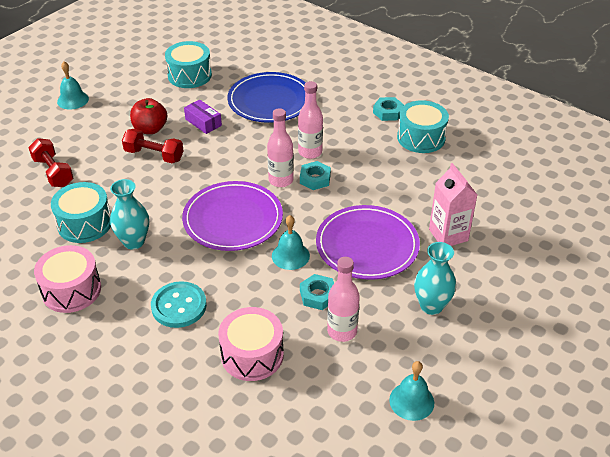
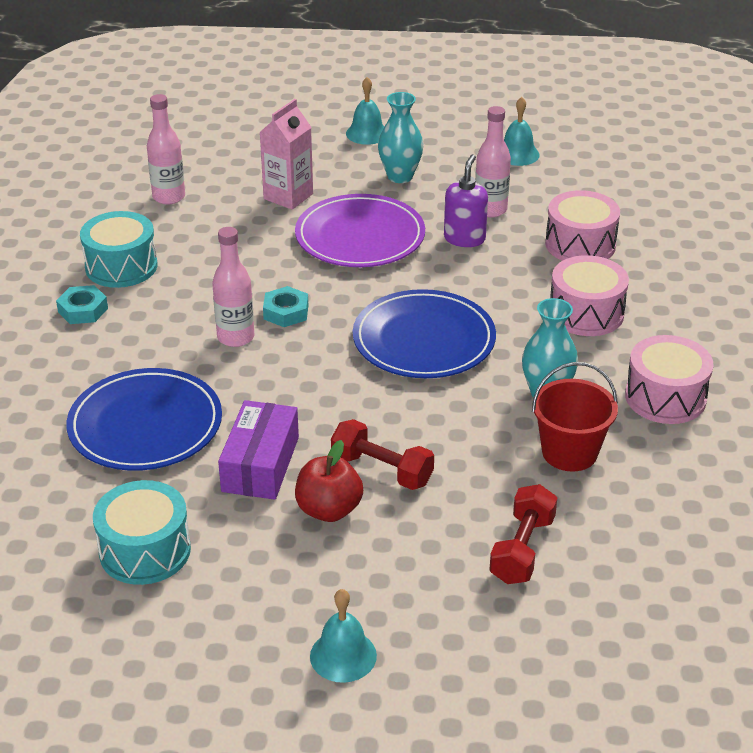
camera: 125 degrees left, 5 degrees down
turquoise drum [51,182,111,243] -> red bucket [532,362,618,472]
red dumbbell [122,129,184,163] -> red dumbbell turned 45 degrees counterclockwise [331,419,434,490]
turquoise button [151,281,207,328] -> pink drum [550,255,629,336]
purple plate [182,181,283,251] -> blue plate [353,289,496,378]
purple box [184,99,222,134] -> purple box [218,400,299,500], size x1.54
pink bottle [267,108,294,187] -> pink bottle moved to [147,94,185,205]
turquoise bell [272,215,310,270] -> turquoise bell moved to [346,77,384,145]
turquoise nut [300,274,334,310] -> purple soap dispenser [444,154,488,247]

